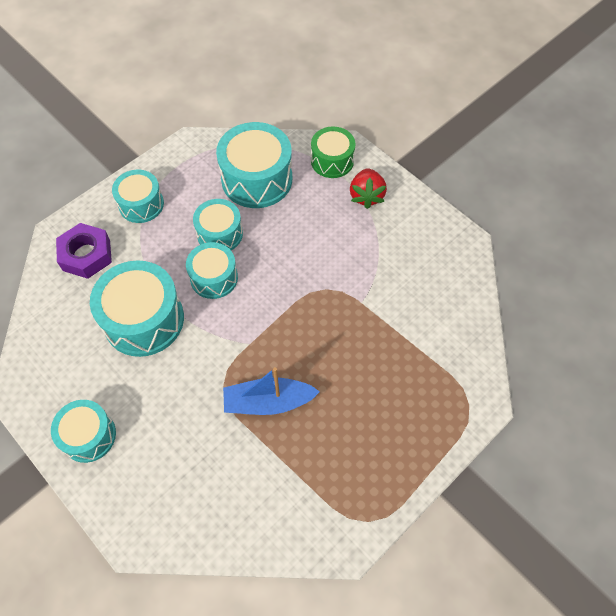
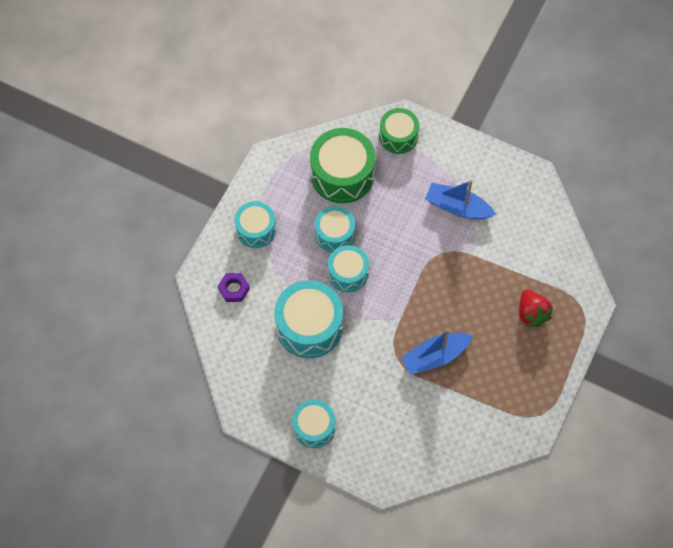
camera: 20 degrees left, 5 degrees up
purple nut [56,223,112,279] -> purple nut [218,273,250,302], size x0.65
turquoise drum [216,122,292,208] -> green drum [310,128,375,203]
red strawberry [350,168,387,209] -> red strawberry moved to [519,290,553,327]
none -> blue boat [425,180,496,219]

